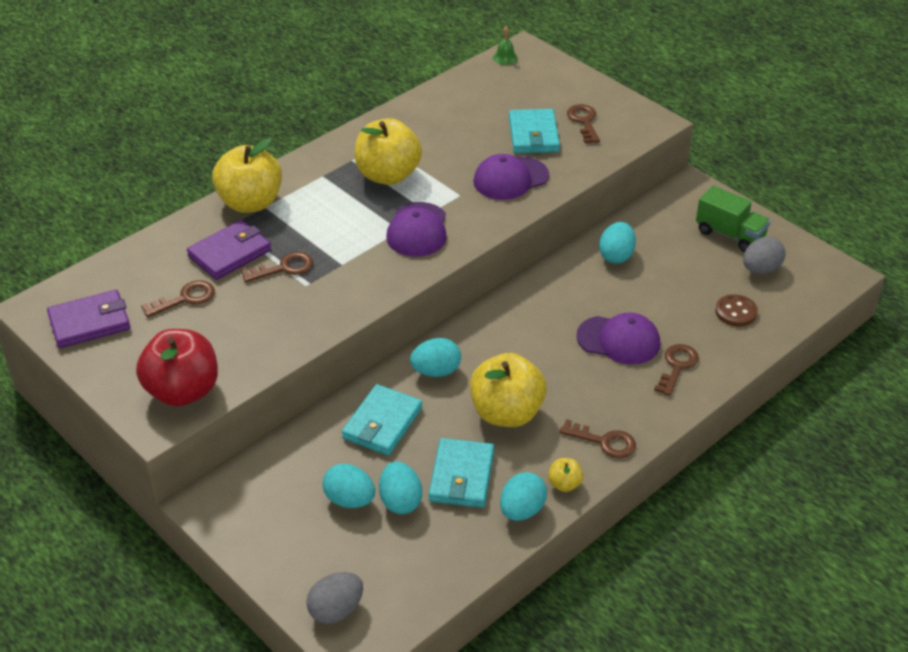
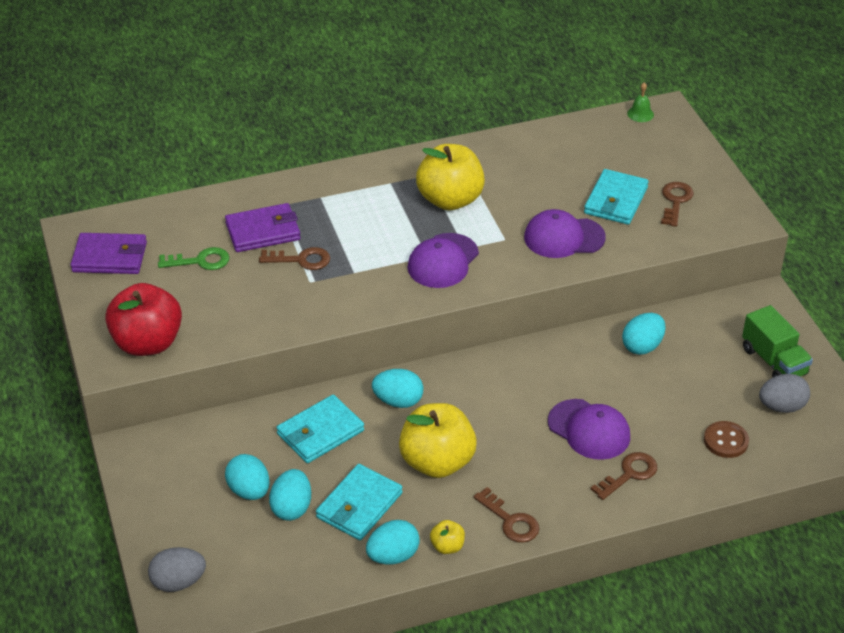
camera: 25 degrees right, 0 degrees up
brown key [141,280,215,317] -> green key [158,247,229,270]
yellow apple [212,138,282,213] -> none

